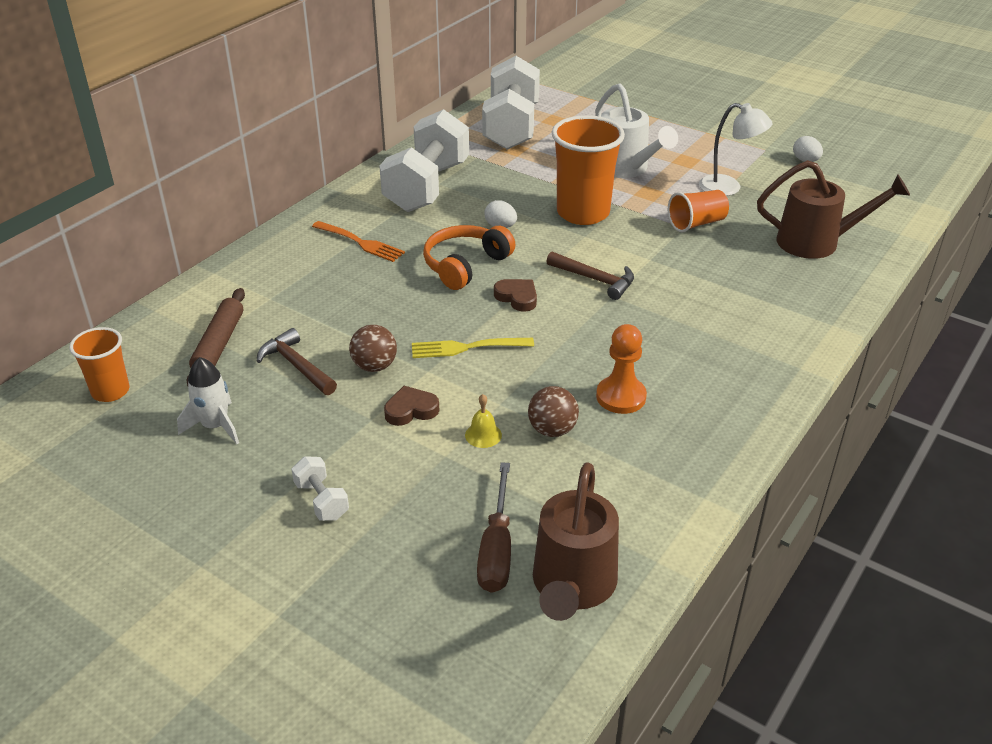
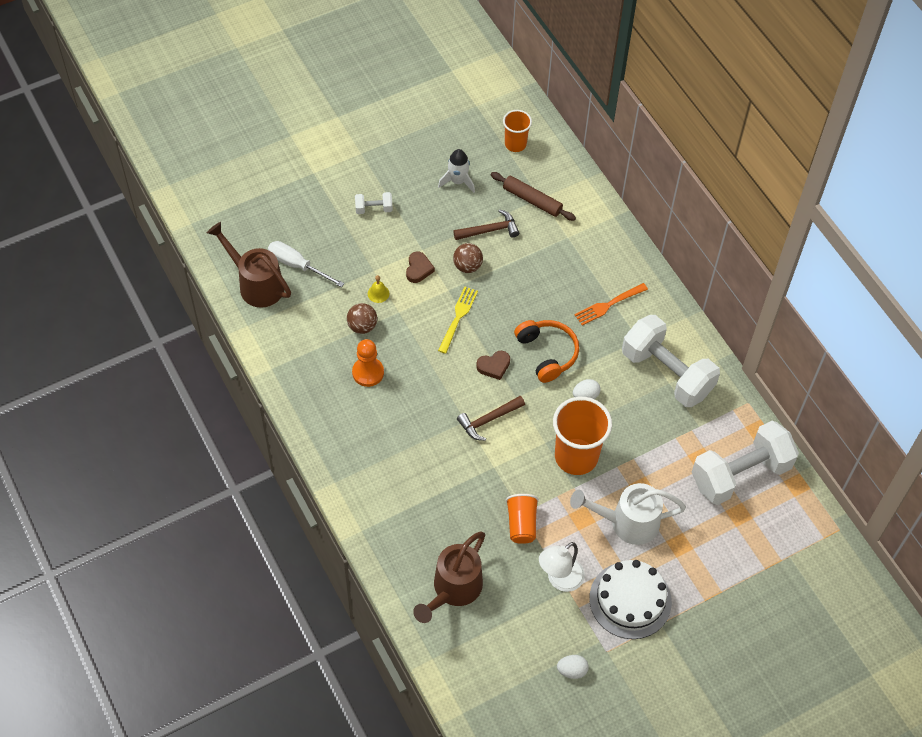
camera: 115 degrees right, 20 degrees up
brown screwdriver [477,462,511,593] -> white screwdriver [268,241,344,287]
white dumbbell [482,56,540,150] -> white dumbbell turned 60 degrees counterclockwise [692,421,799,505]
none -> white cake [589,560,672,639]

